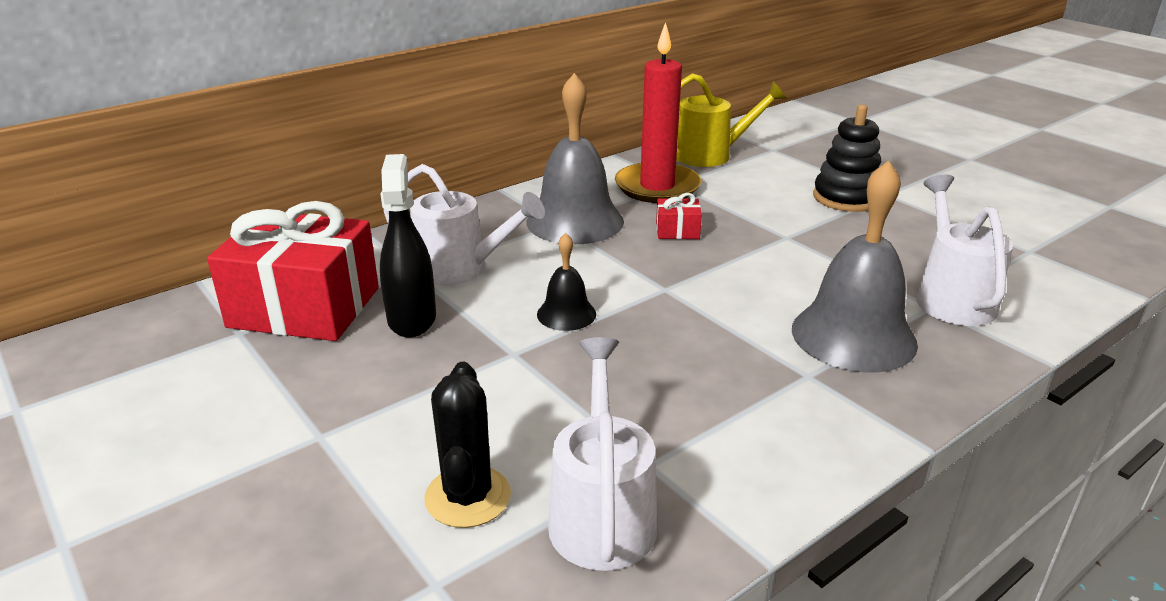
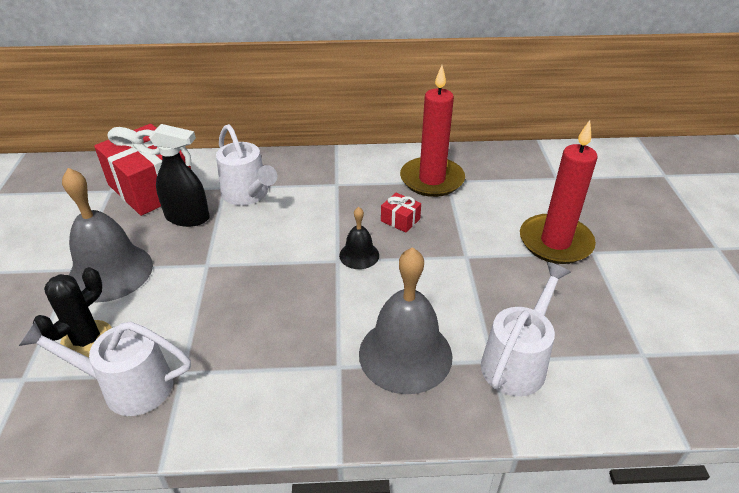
camera: 35 degrees right, 10 degrees up
black spray bottle [380,154,436,337] -> black spray bottle turned 75 degrees clockwise [149,124,210,227]
grey bell [526,73,624,244] -> grey bell moved to [62,168,153,302]
black bell [537,233,596,331] -> black bell moved to [339,207,379,269]
white watering can [548,337,657,571] -> white watering can turned 120 degrees counterclockwise [19,322,191,416]
yellow watering can [676,73,787,167] -> none
black stacking toy [813,104,881,212] -> red candle [520,120,598,264]

